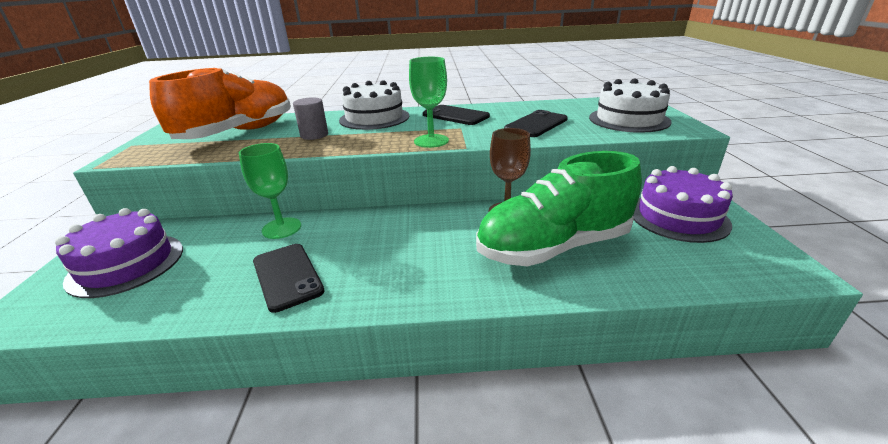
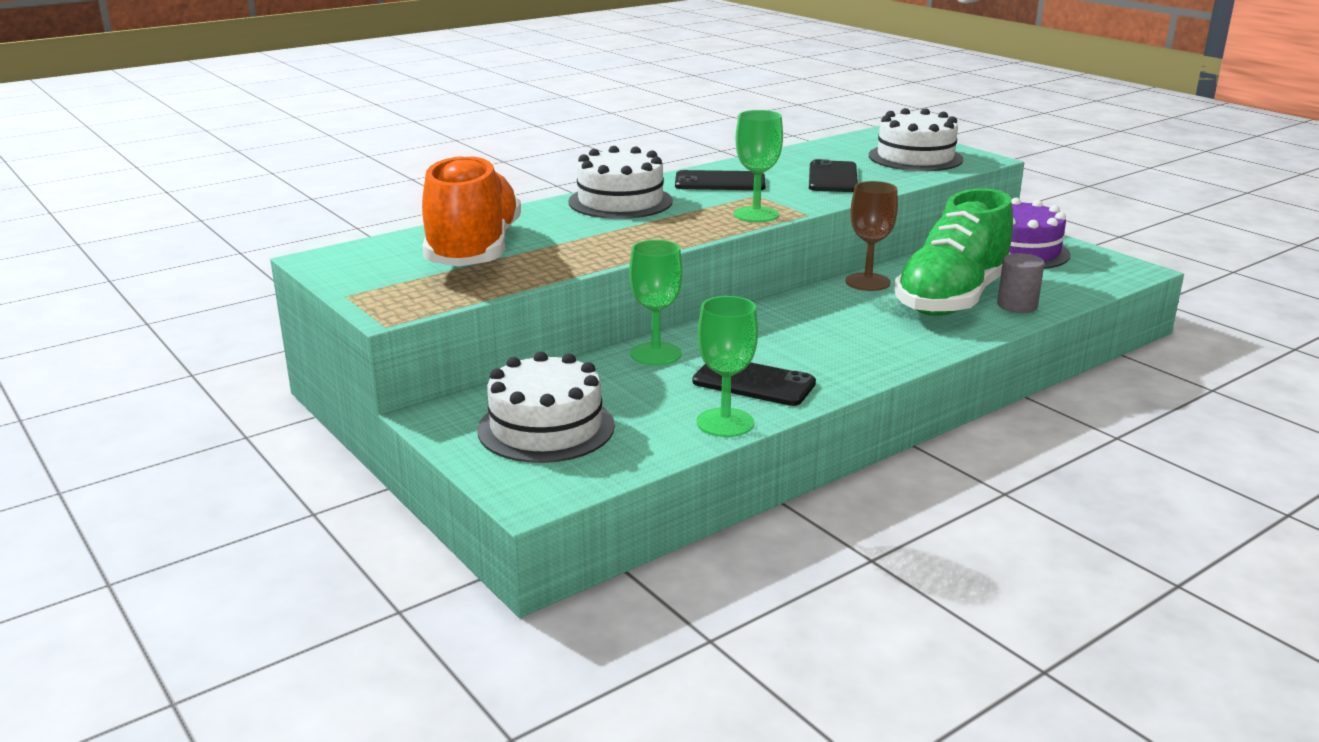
camera: 35 degrees left, 5 degrees down
purple cake [55,208,183,298] -> white cake [478,351,615,463]
grey cylinder [293,97,328,140] -> grey cylinder moved to [997,253,1044,313]
none -> green goblet [697,296,758,437]

